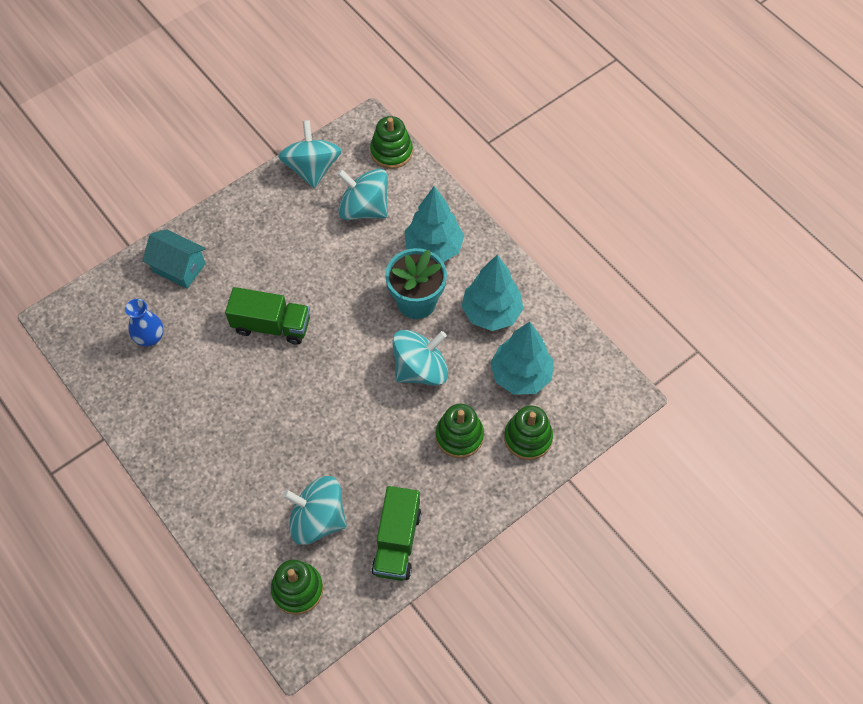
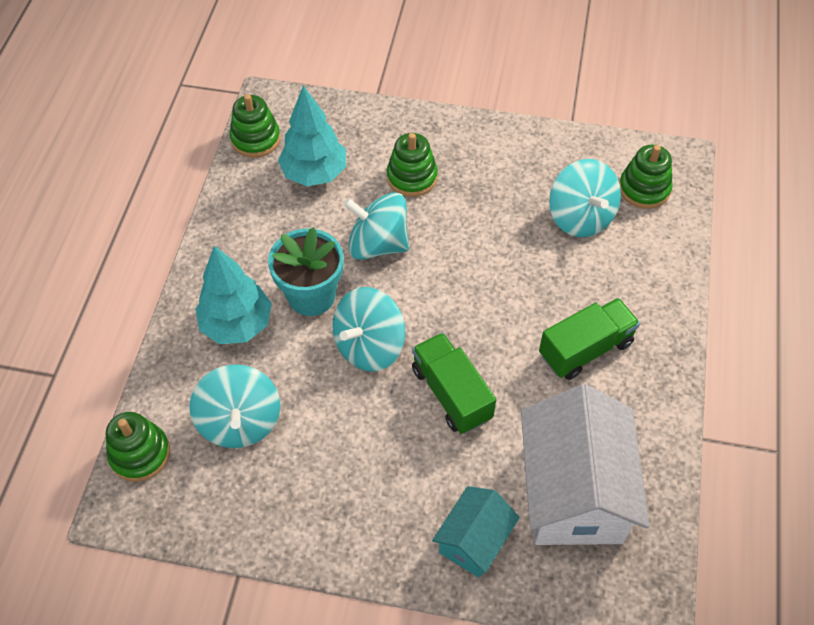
camera: 130 degrees left, 5 degrees down
blue vase [125,299,164,346] -> white house [521,384,649,545]
turquoise house [142,229,206,289] -> turquoise house turned 45 degrees clockwise [432,486,520,578]
turquoise spinning top [278,120,342,188] -> turquoise spinning top moved to [332,287,405,372]
green truck [371,486,421,581] -> green truck moved to [539,298,640,380]
turquoise tree [462,255,524,331] -> none
green stacking toy [504,405,553,460] -> green stacking toy moved to [230,94,280,158]

